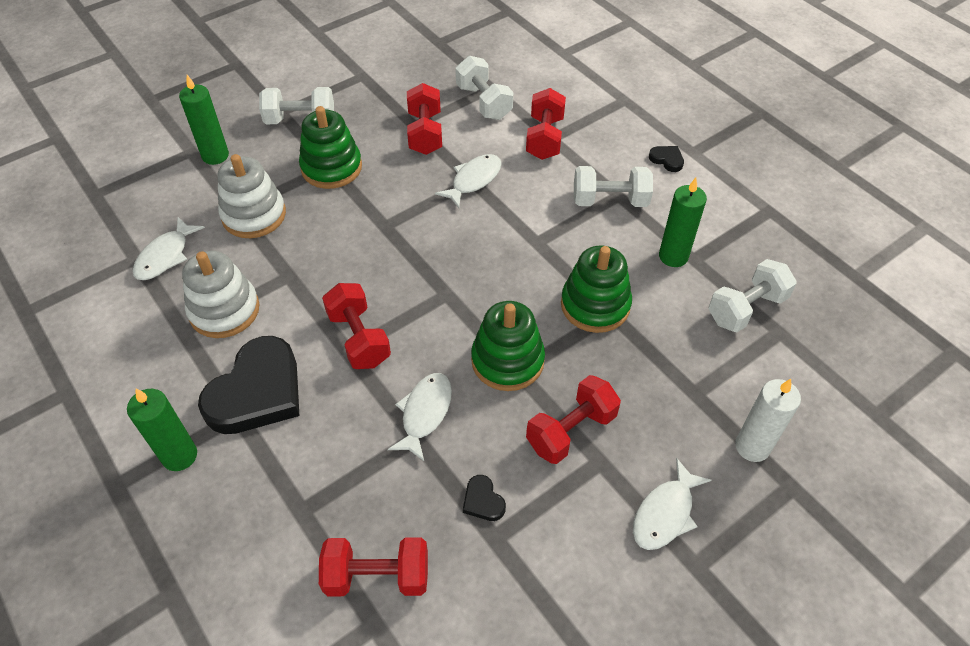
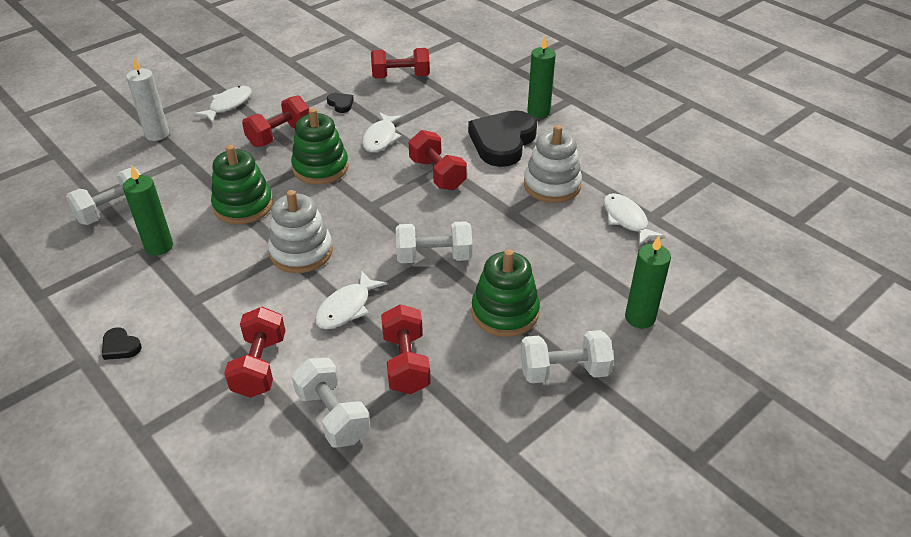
camera: 175 degrees right, 10 degrees down
white fish [133,217,205,280] -> white fish turned 45 degrees counterclockwise [603,193,665,246]
white stacking toy [217,154,286,238] -> white stacking toy moved to [268,190,333,273]
white dumbbell [574,166,653,207] -> white dumbbell moved to [396,221,472,263]

